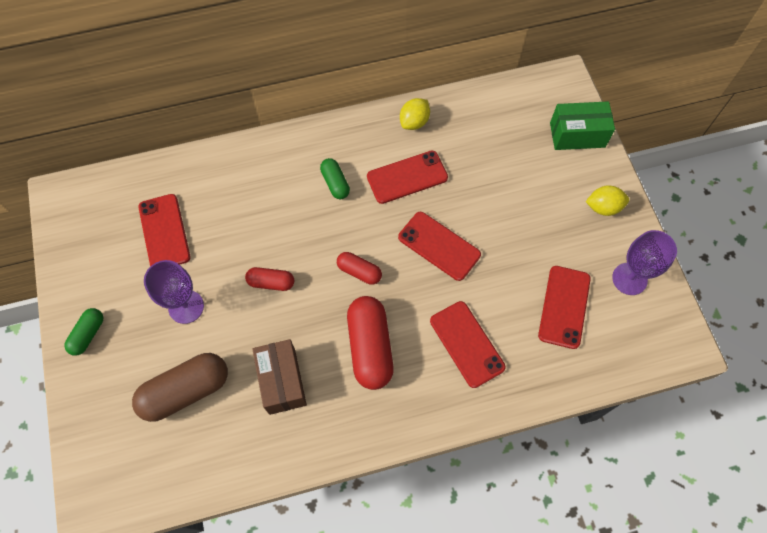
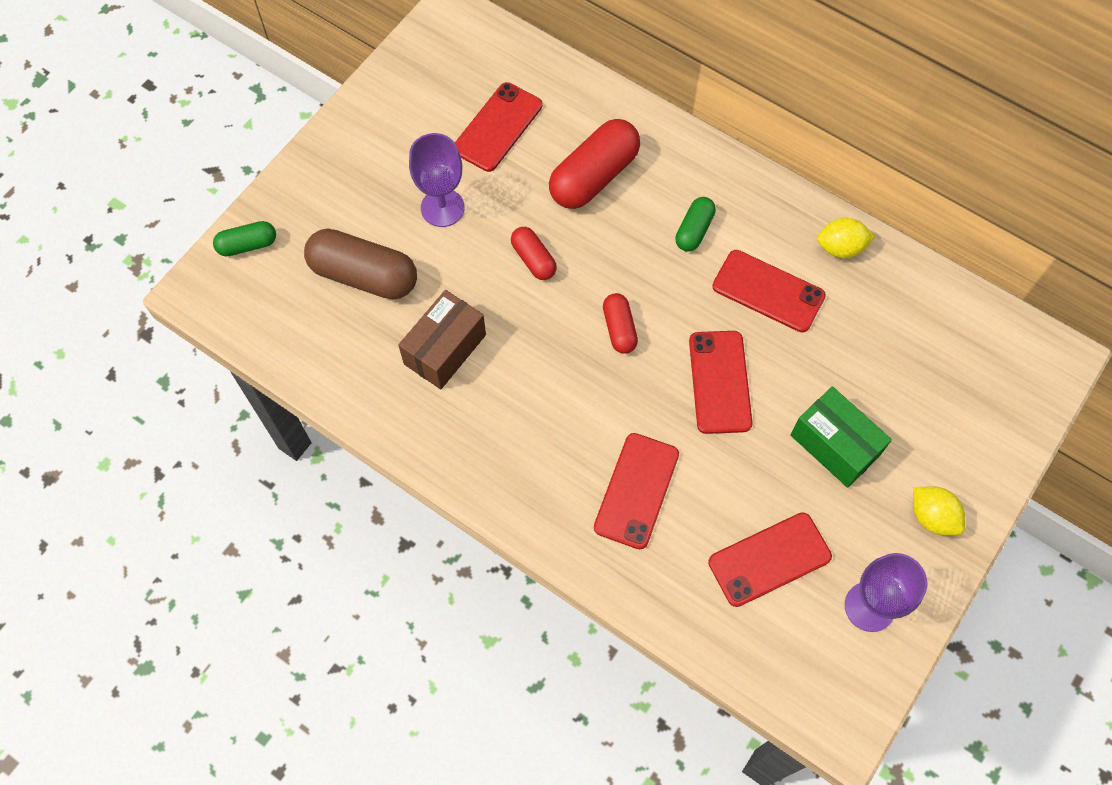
camera: 50 degrees right, 0 degrees up
green capsule [64,308,103,356] -> green capsule moved to [213,221,276,256]
red capsule [347,296,394,390] -> red capsule moved to [549,119,640,209]
green box [550,101,615,150] -> green box moved to [790,386,892,488]

